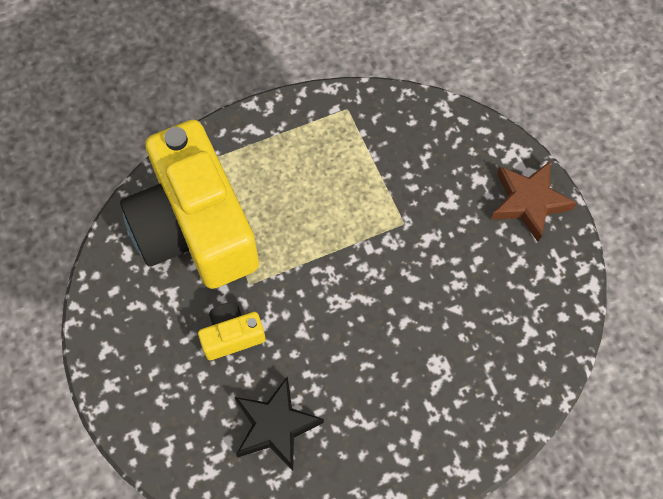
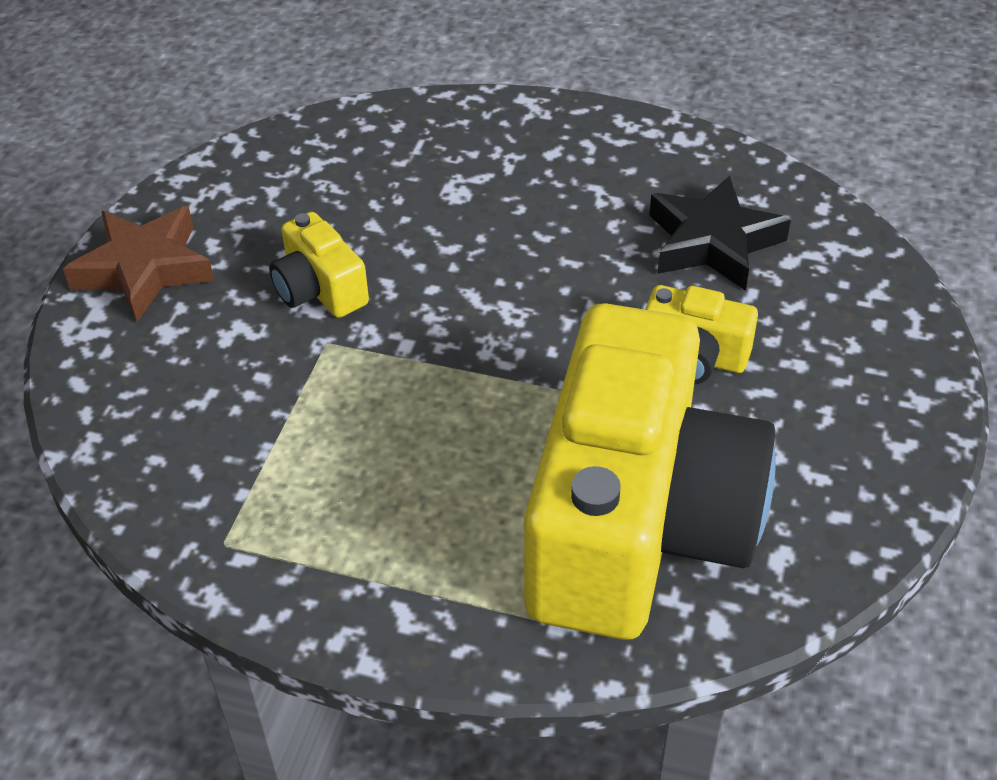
camera: 140 degrees left, 20 degrees down
none -> yellow camera [269,212,369,318]

